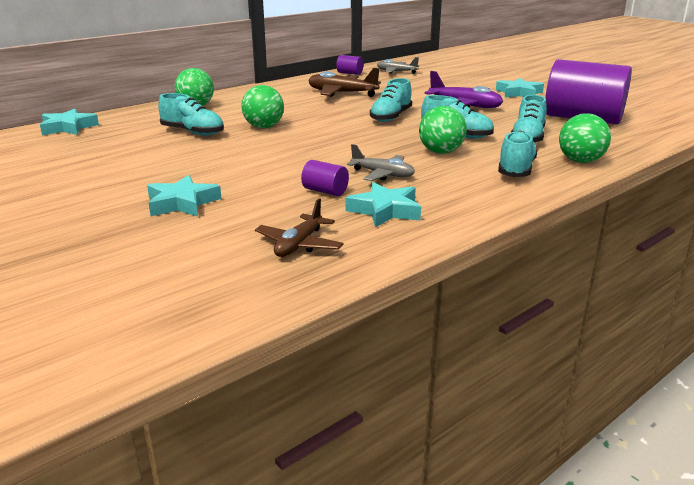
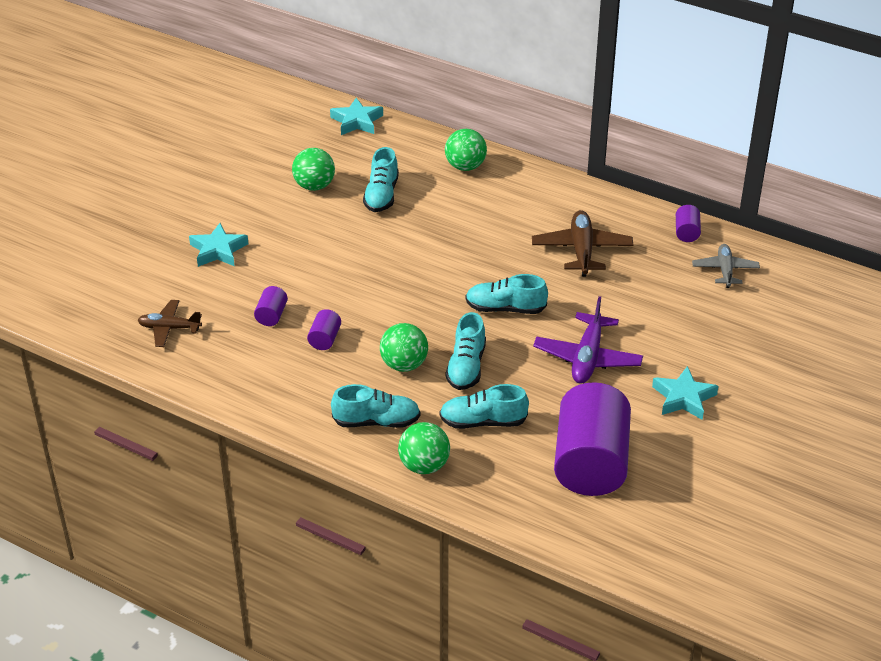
camera: 70 degrees right, 15 degrees up
green ball [241,85,284,128] -> green ball moved to [292,148,335,191]
turquoise star [346,182,421,227] -> none
grey plane [347,144,415,181] -> purple cylinder [307,309,341,350]

